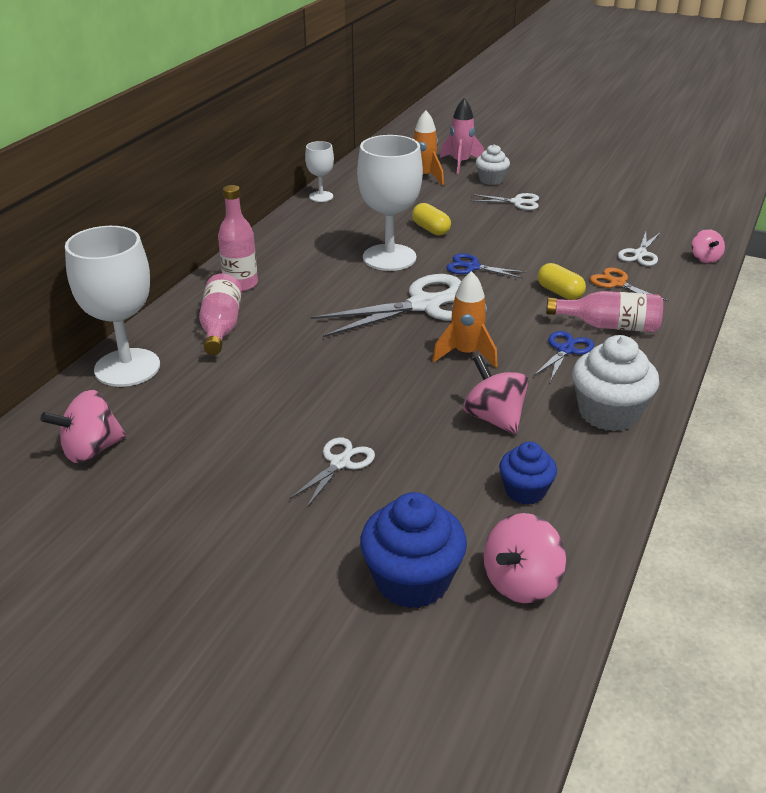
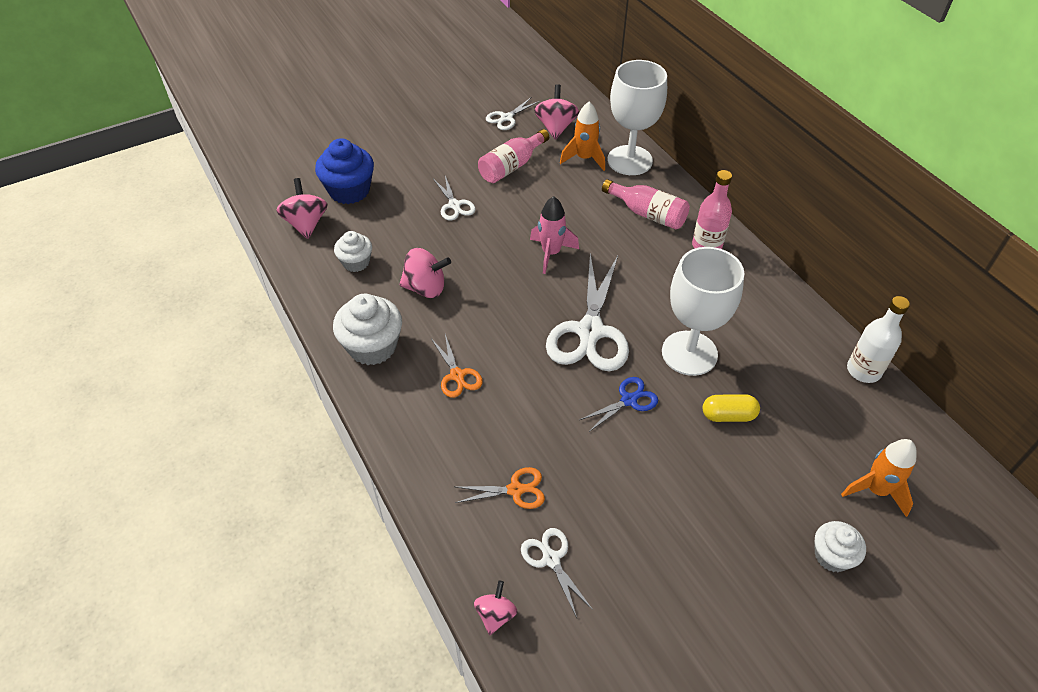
camera: 125 degrees right, 15 degrees up
white goblet [305,141,334,202] -> white bottle [847,296,910,383]
orange rocket [432,271,498,368] -> orange rocket moved to [560,102,605,171]
pink rocket [440,98,484,174] -> pink rocket moved to [530,196,579,274]
white scissors [470,193,539,210] -> white scissors moved to [486,97,540,130]
blue cupcake [499,441,557,505] -> white cupcake [334,231,372,272]
blue scissors [534,331,594,382] -> orange scissors [432,334,483,398]
yellow capsule [538,263,586,300] -> none
pink bottle [546,291,663,332] -> pink bottle moved to [478,129,549,183]
pink spinning top [691,229,725,264] -> pink spinning top turned 75 degrees clockwise [474,580,518,635]

